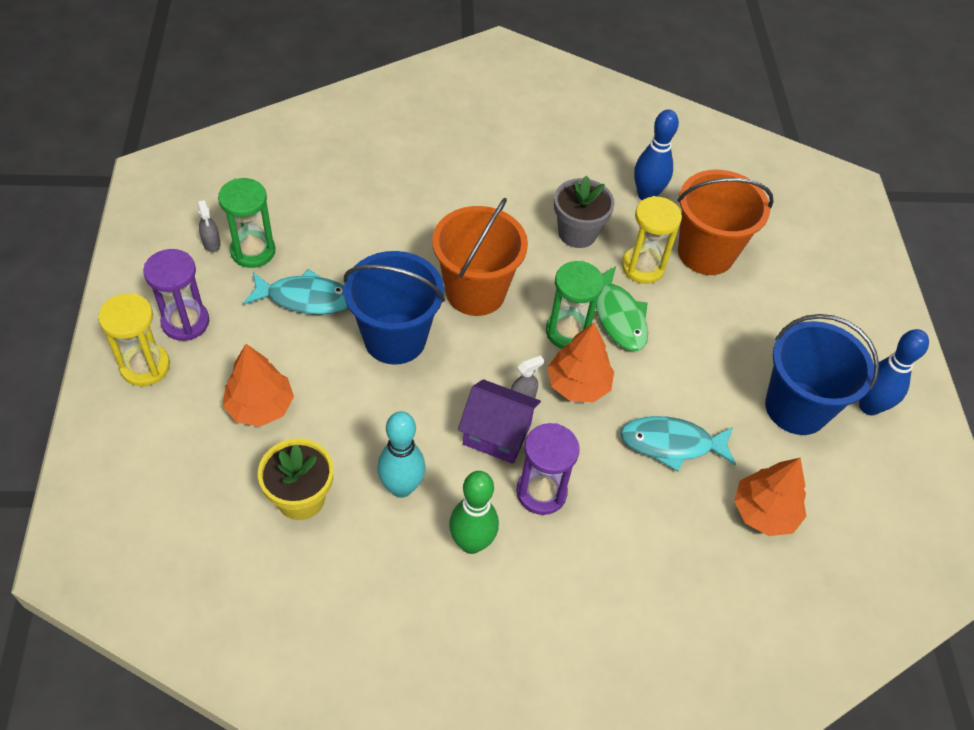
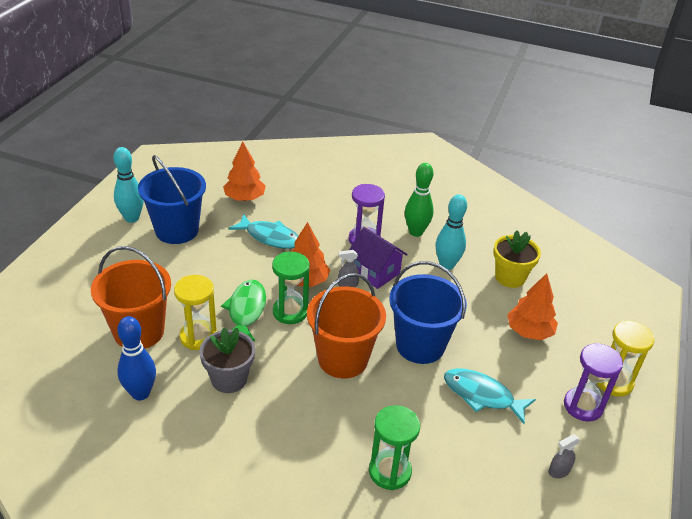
camera: 155 degrees left, 15 degrees down
grey spray bottle [198,200,221,252] -> grey spray bottle turned 120 degrees counterclockwise [548,434,580,478]
green hourglass [218,178,275,268] -> green hourglass moved to [369,405,420,490]
blue bowling pin [859,329,929,416] -> turquoise bowling pin [113,147,144,223]

